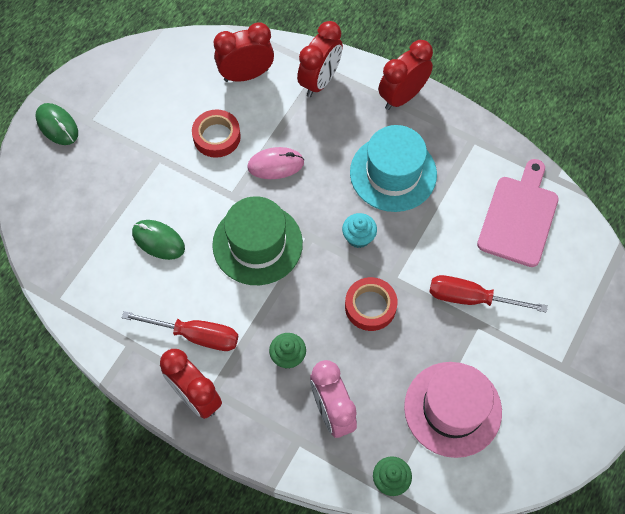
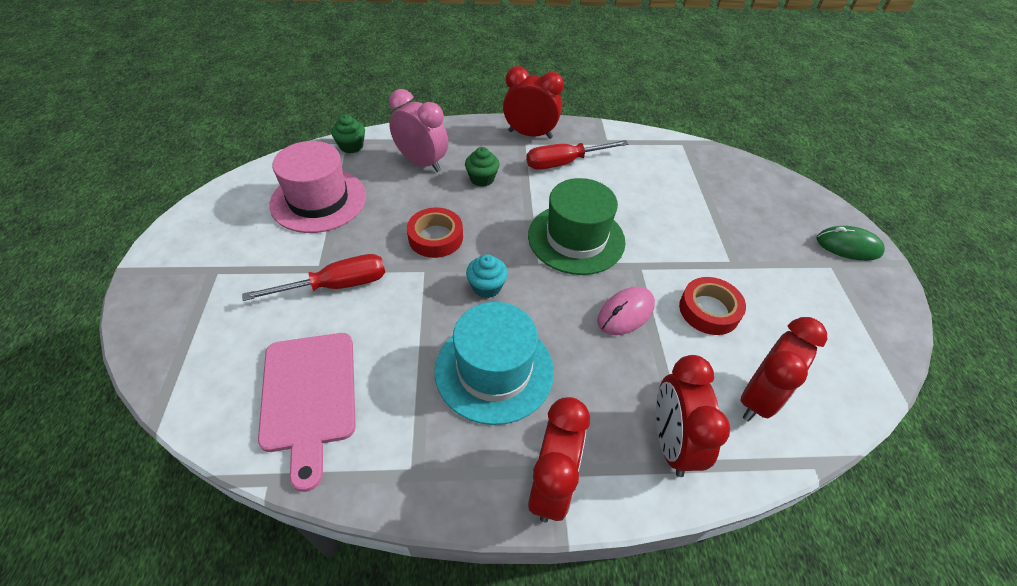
camera: 145 degrees right, 15 degrees down
green mouse [132,220,185,260] -> none

